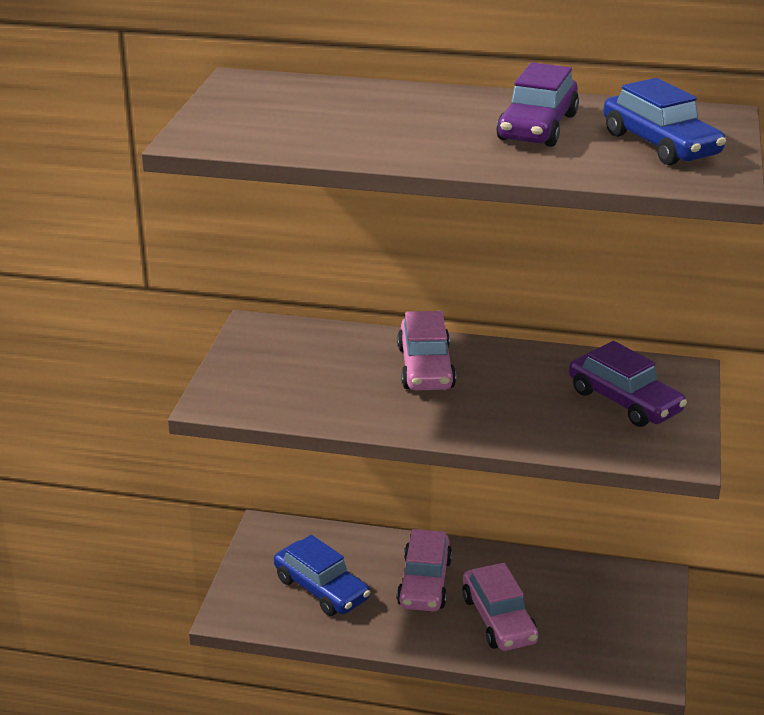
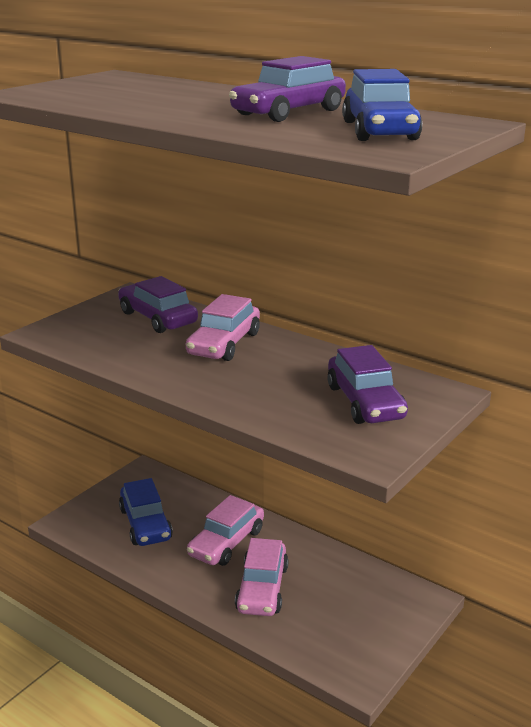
camera: 25 degrees right, 5 degrees down
none -> purple car [118,276,198,333]

